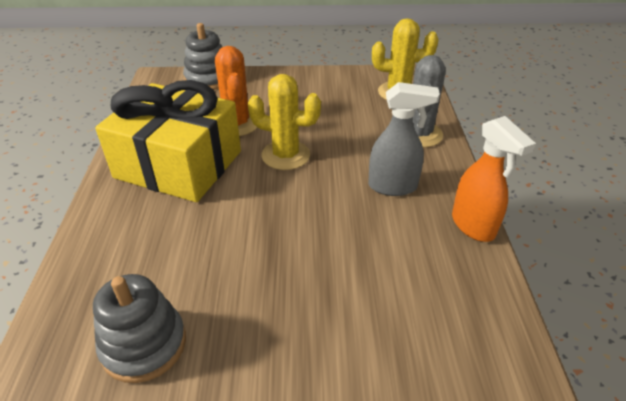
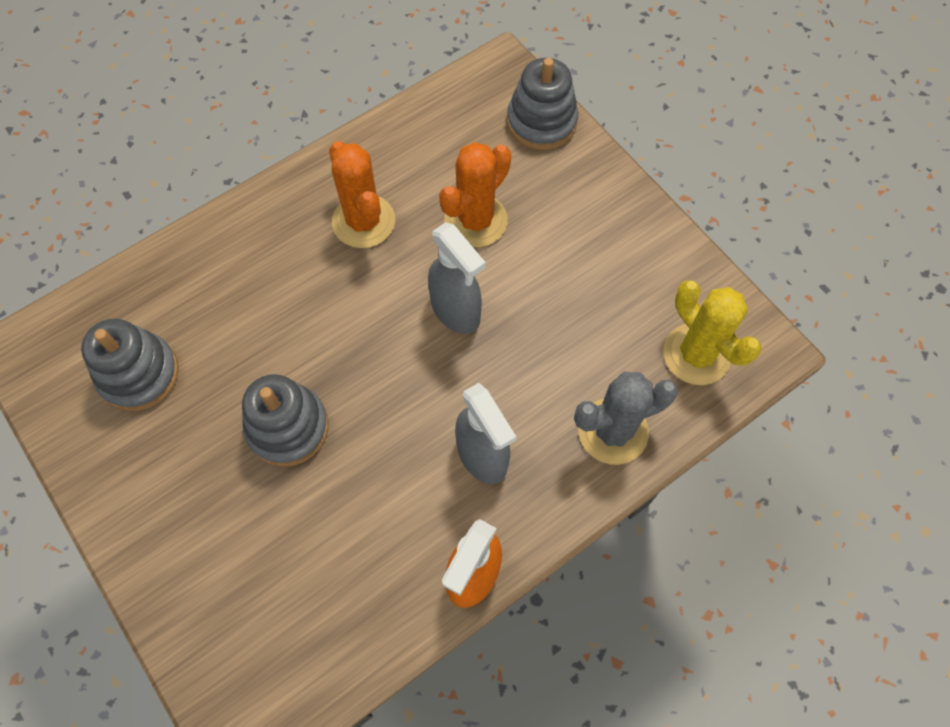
camera: 55 degrees right, 25 degrees up
yellow gift [95,80,241,202] -> orange cactus [329,141,395,248]
yellow cactus [248,74,321,170] -> grey spray bottle [428,222,486,334]
none -> grey stacking toy [242,374,329,467]

